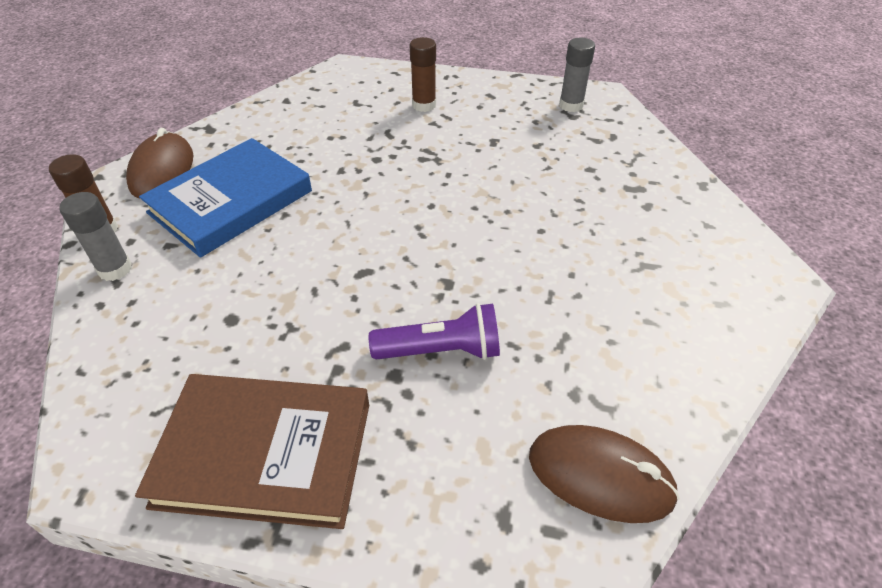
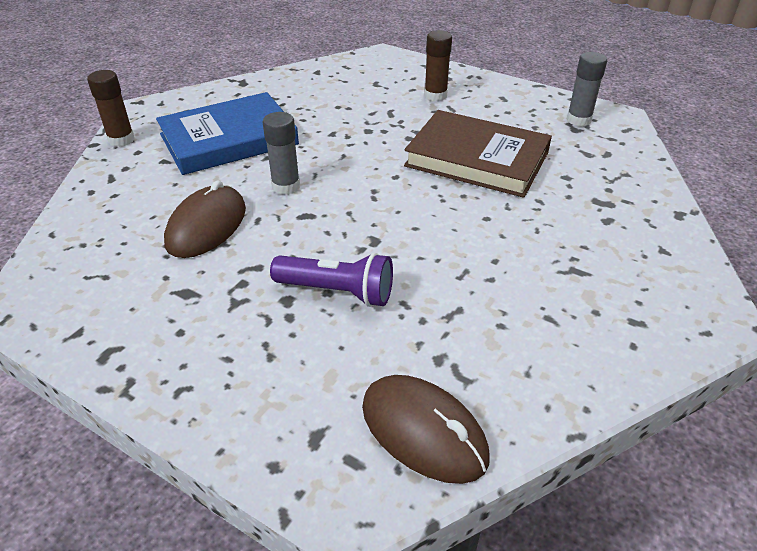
camera: 20 degrees right, 5 degrees down
grey glue stick [59,192,132,281] -> grey glue stick moved to [263,112,300,195]
brown mouse [126,128,193,198] -> brown mouse moved to [164,181,246,258]
brown book [135,374,369,529] -> brown book moved to [404,110,552,198]

